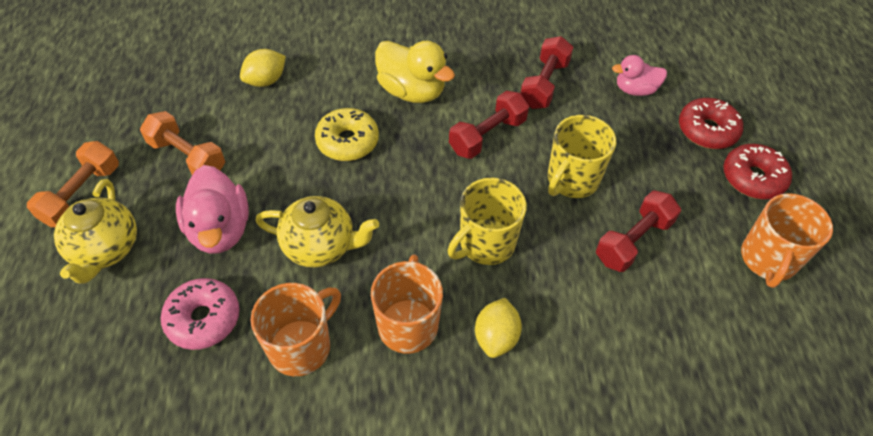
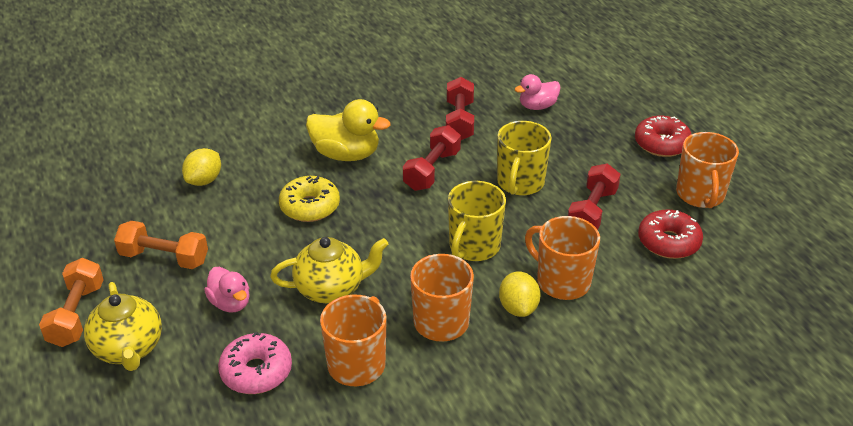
camera: 20 degrees left, 15 degrees down
pink duck [176,165,249,254] -> pink duck [204,267,250,312], size x0.62
red donut [679,98,743,149] -> red donut moved to [638,210,703,259]
none -> orange mug [525,216,600,300]

